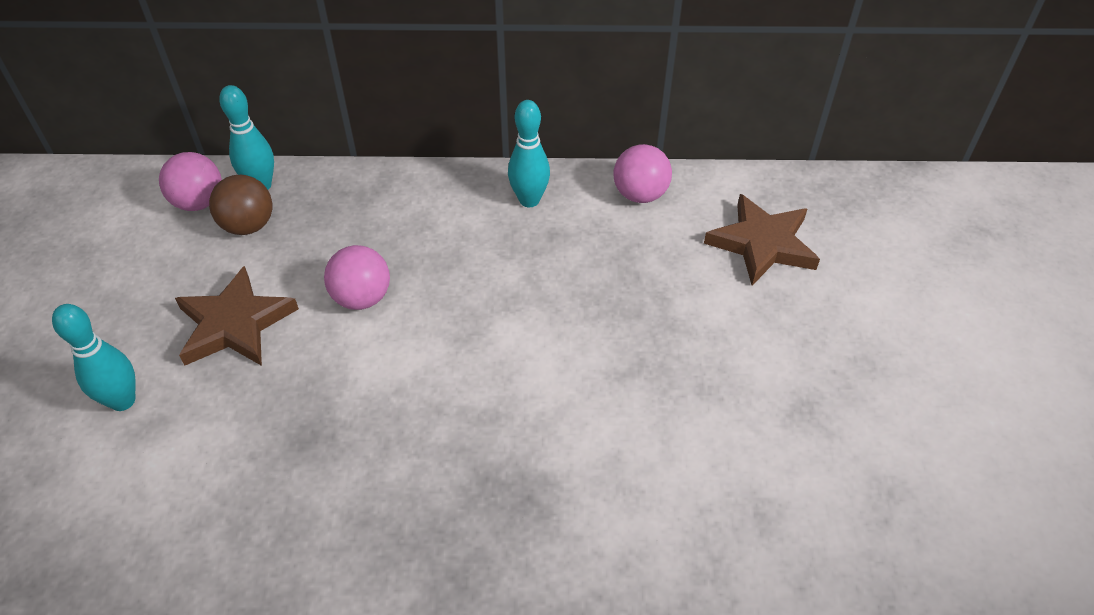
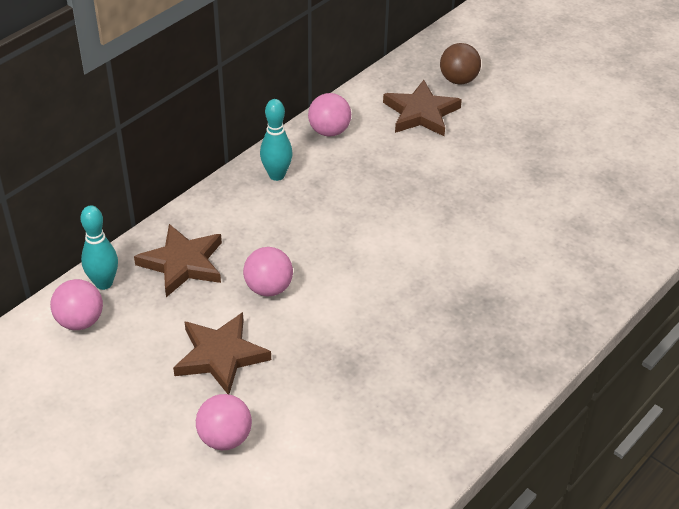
camera: 50 degrees left, 5 degrees down
turquoise bowling pin [52,304,136,411] -> pink ball [196,394,252,450]
brown ball [209,175,272,235] -> brown ball moved to [440,43,481,85]
none -> brown star [134,224,222,297]

